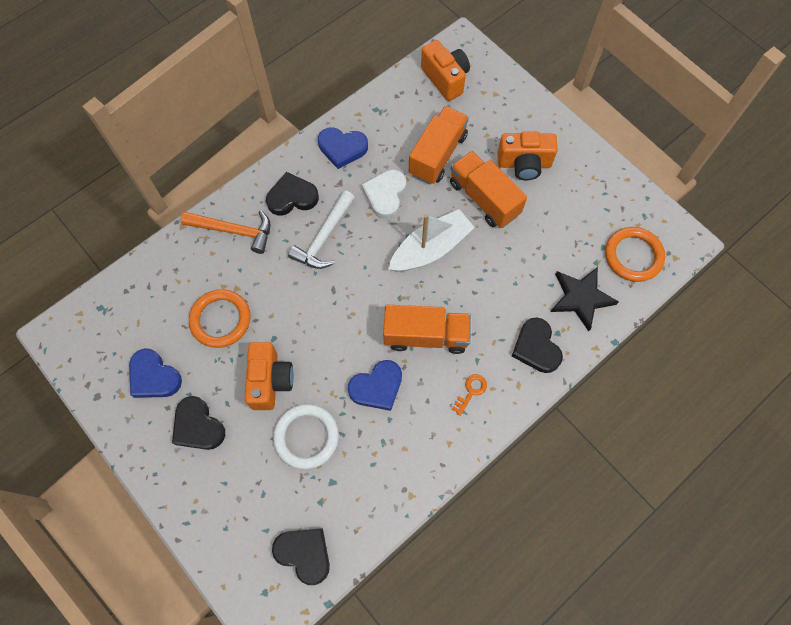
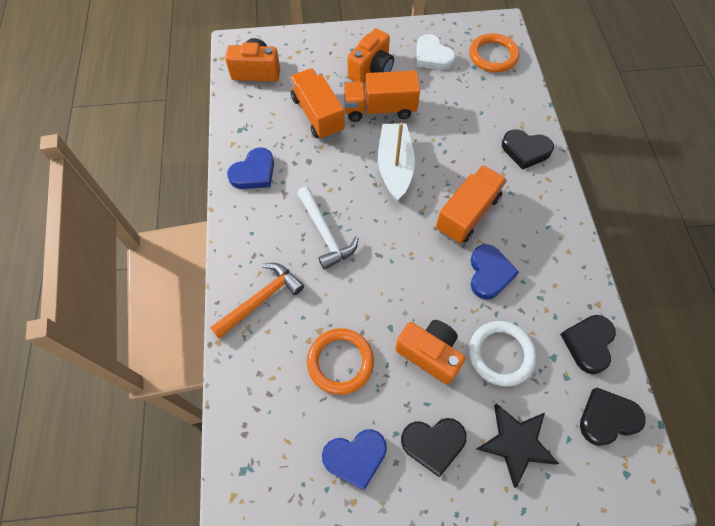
camera: 55 degrees left, 5 degrees down
black heart [266,172,319,216] -> black heart moved to [560,315,616,374]
white heart [362,169,406,219] -> white heart moved to [416,34,455,70]
orange key [452,374,487,416] -> none
black star [551,267,619,331] -> black star moved to [477,403,559,488]

